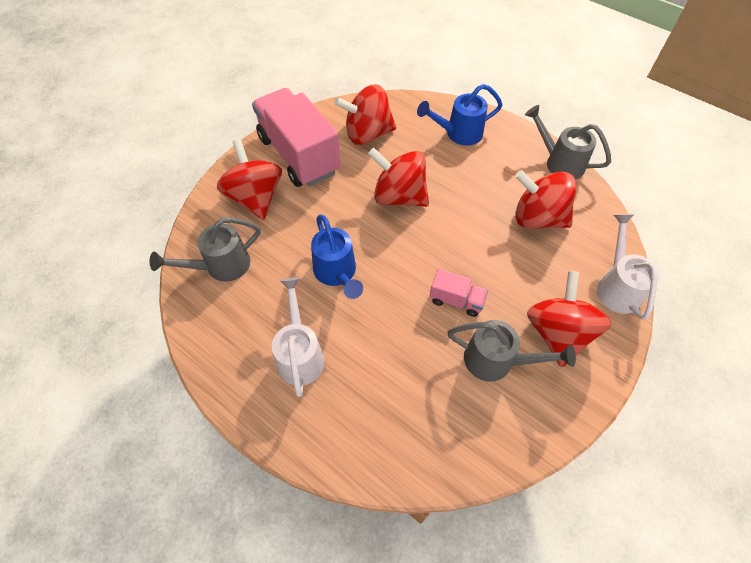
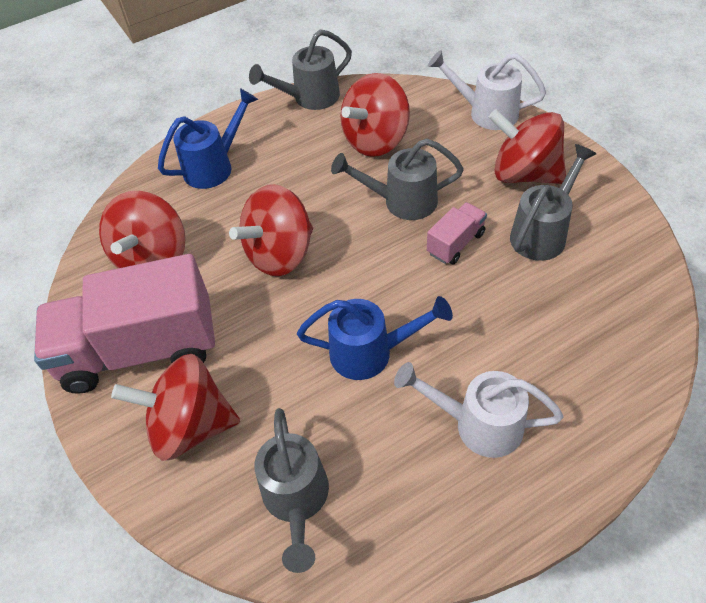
camera: 65 degrees left, 5 degrees down
blue watering can [417,84,502,145] -> blue watering can turned 135 degrees counterclockwise [158,88,258,189]
none -> grey watering can [331,139,464,220]

